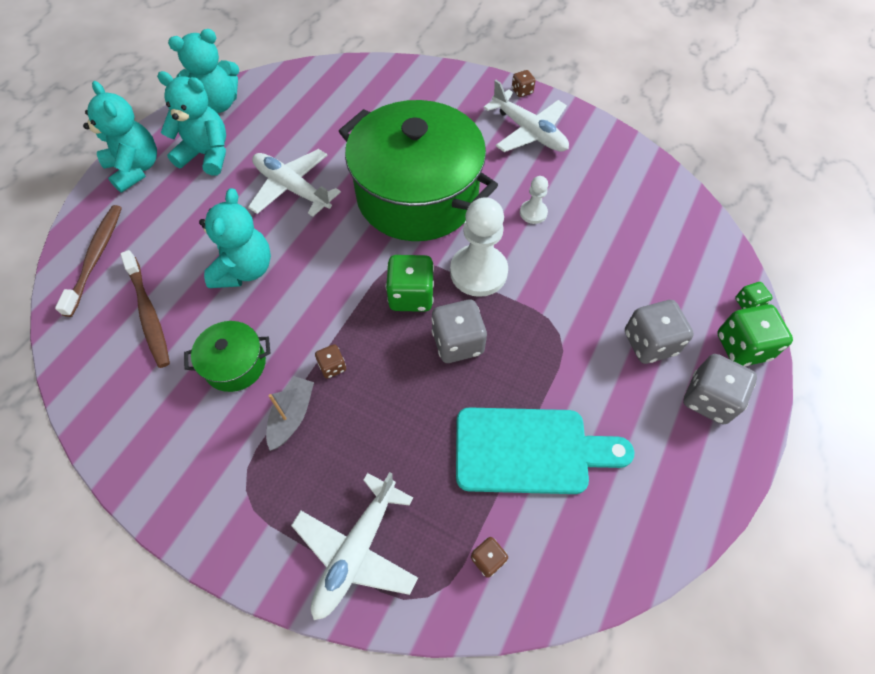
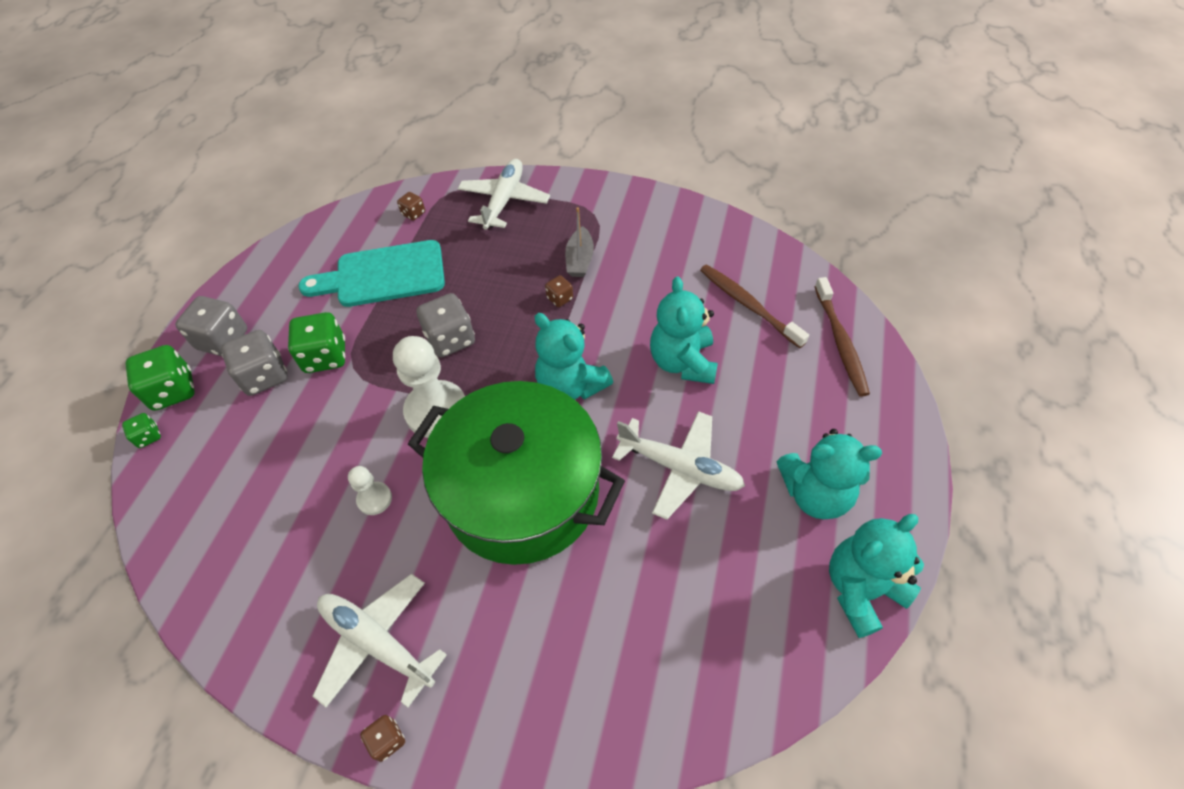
camera: 170 degrees right, 5 degrees down
turquoise teddy bear [83,81,157,193] -> turquoise teddy bear moved to [534,313,613,400]
green pot [184,321,271,392] -> none
green dice [386,255,434,312] -> green dice moved to [288,312,346,373]

